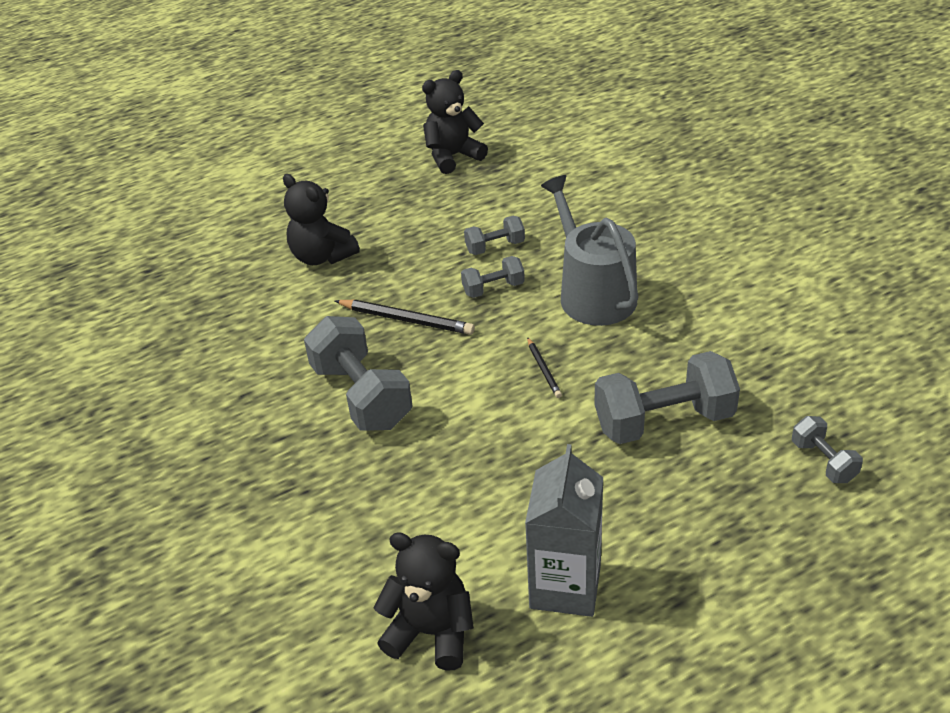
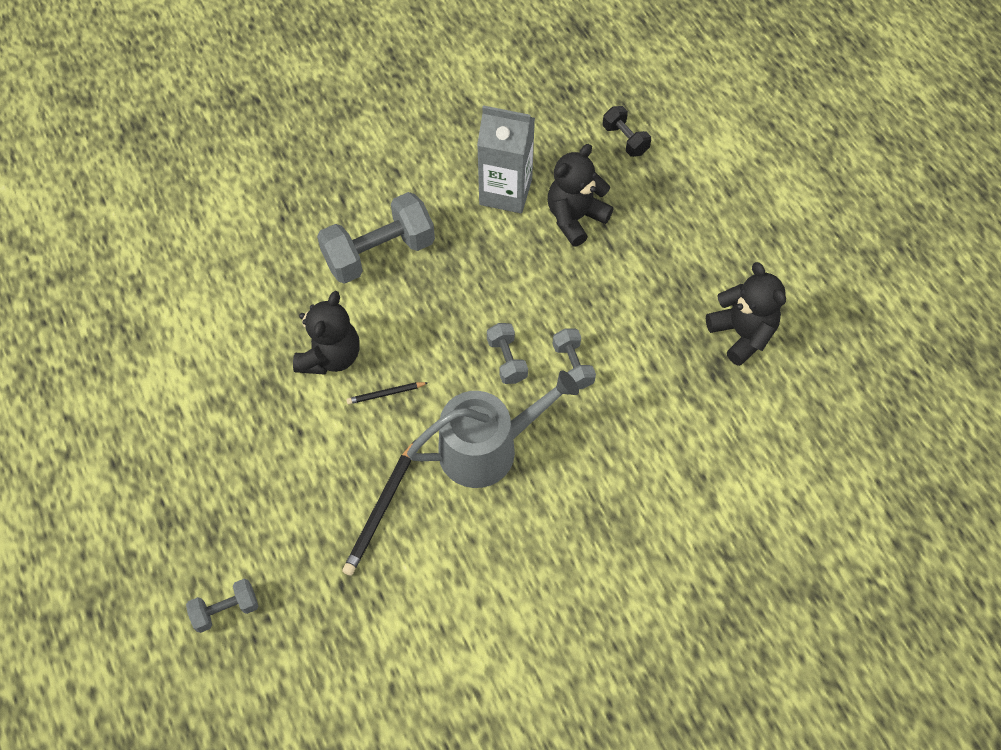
camera: 90 degrees right, 20 degrees up
black pencil [335,300,475,335] -> black pencil moved to [342,440,416,576]
black teddy bear [374,532,474,670] -> black teddy bear moved to [293,291,360,375]
grey carton [525,444,603,617] -> grey carton moved to [477,105,535,213]
grey dumbbell [594,351,740,444] -> none
none -> black dumbbell [602,106,651,157]

